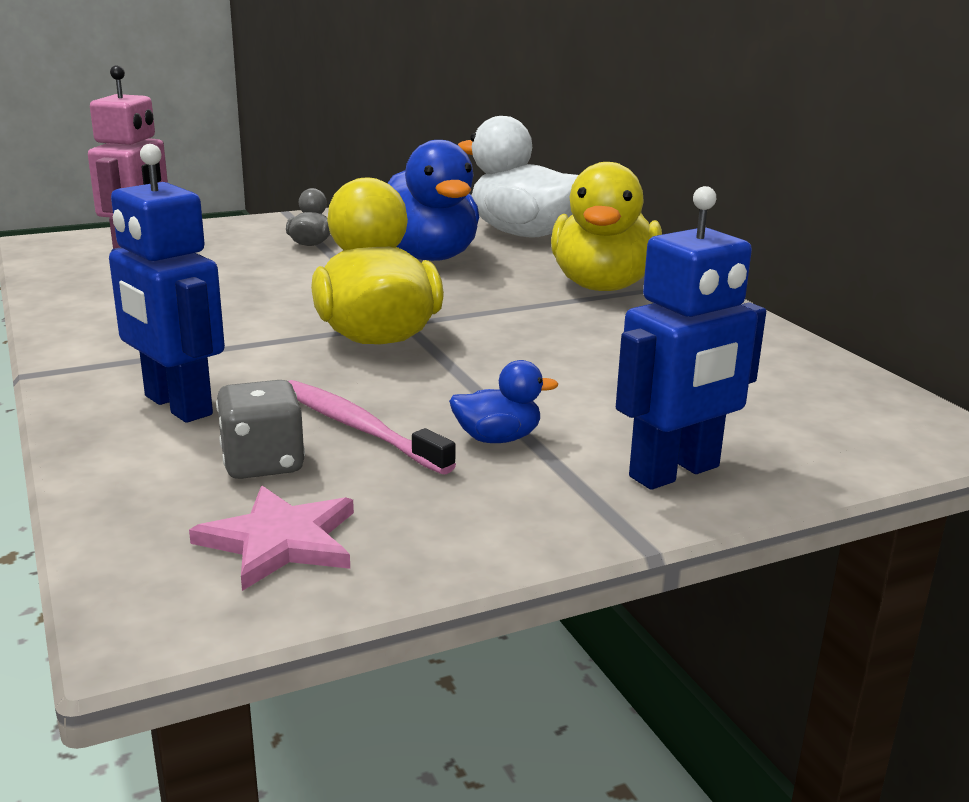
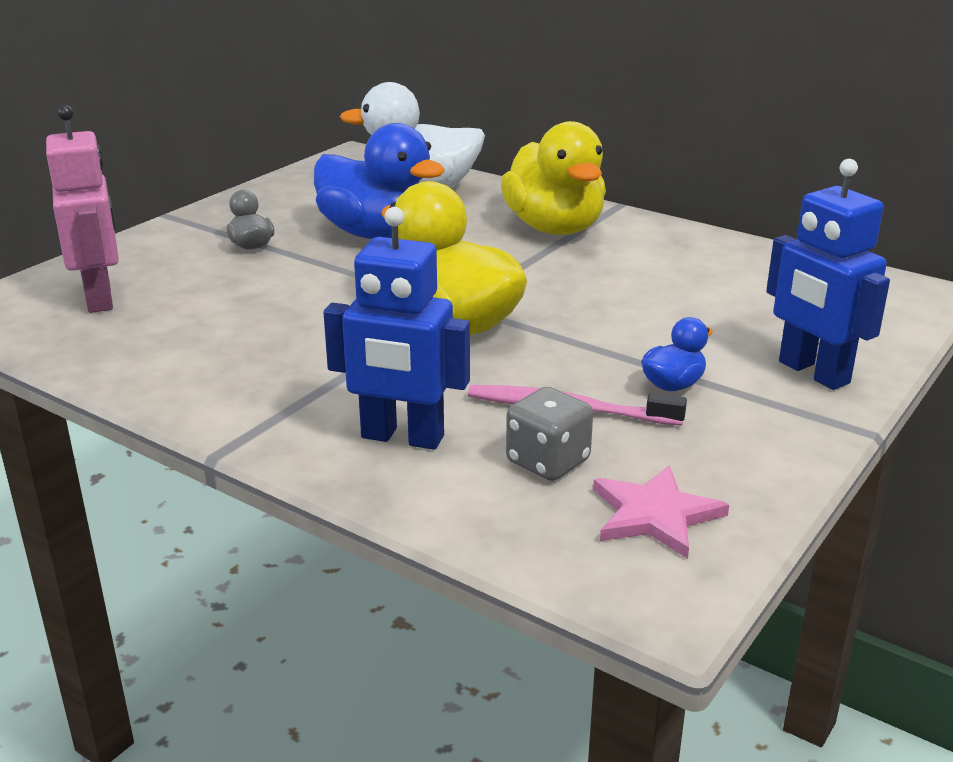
camera: 30 degrees left, 5 degrees up
blue robot [616,186,766,490] -> blue robot turned 120 degrees clockwise [766,159,890,390]

